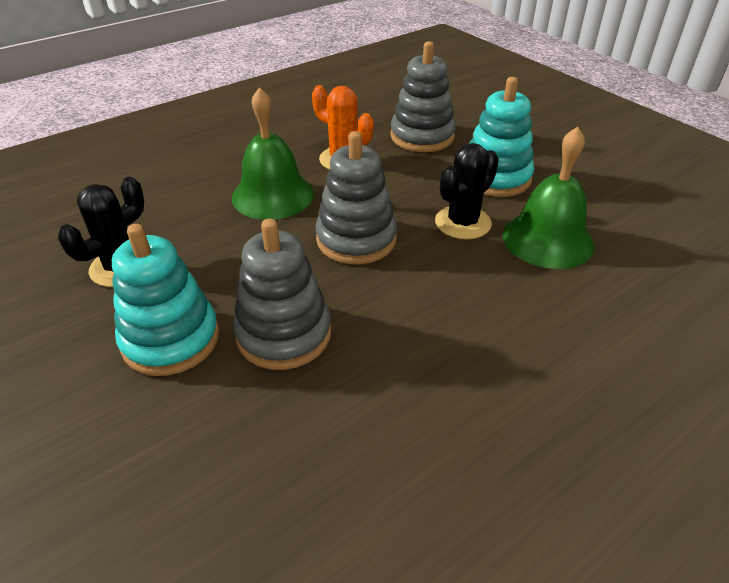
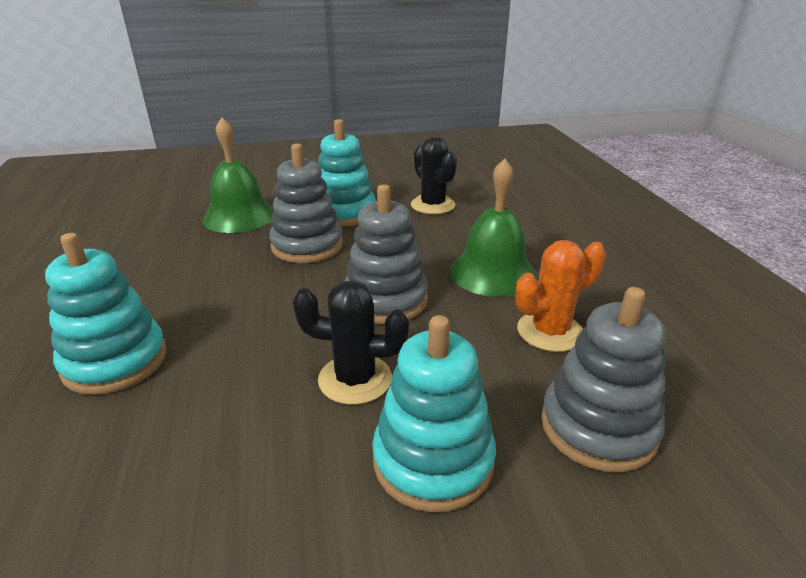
camera: 115 degrees right, 10 degrees down
black cactus [435,143,499,240] -> black cactus turned 60 degrees counterclockwise [293,280,409,405]
green bell [503,127,594,269] -> green bell moved to [202,117,274,233]
none -> turquoise stacking toy [45,233,167,395]

